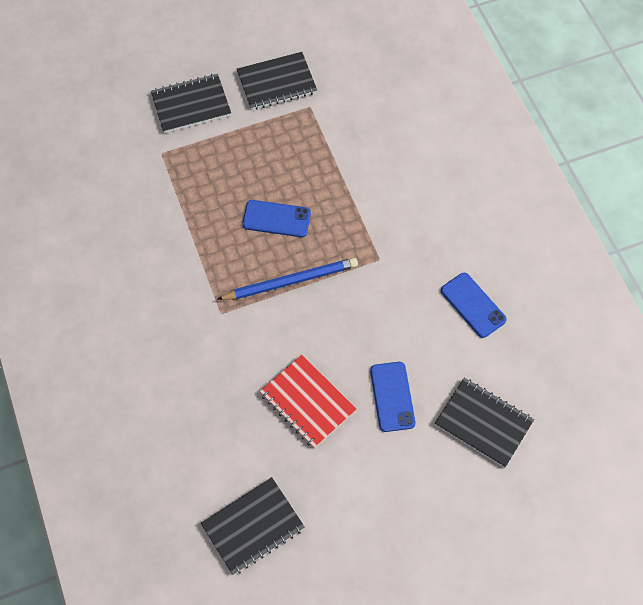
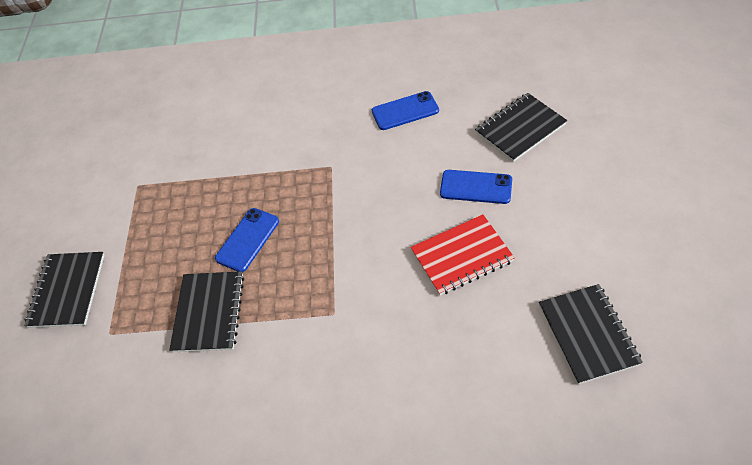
camera: 65 degrees left, 10 degrees down
blue pencil [216,258,358,300] -> none
black notebook [237,52,317,110] -> black notebook moved to [169,271,244,352]

